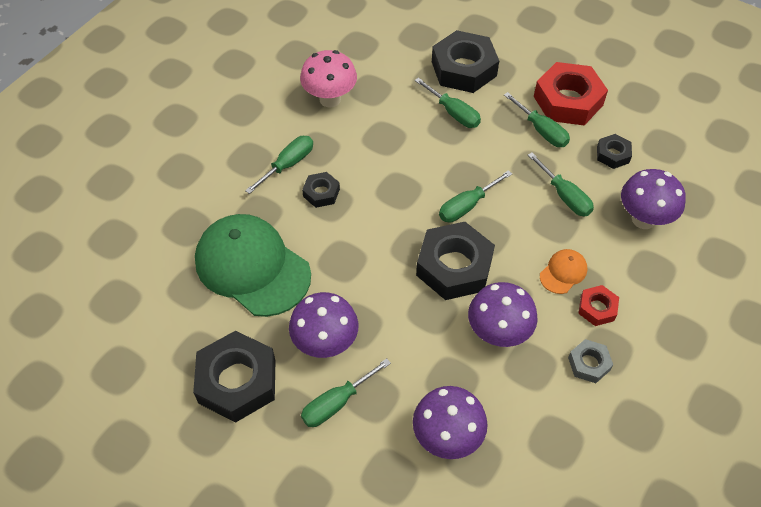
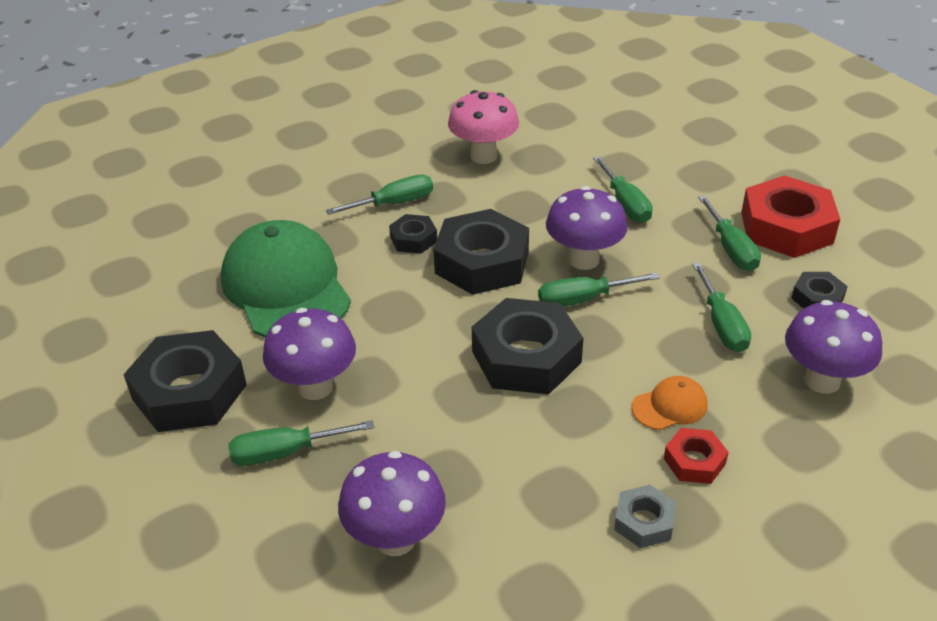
camera: 25 degrees right, 15 degrees down
black nut [432,30,499,93] -> black nut moved to [434,209,529,295]
purple mushroom [468,282,538,347] -> purple mushroom moved to [546,186,628,270]

